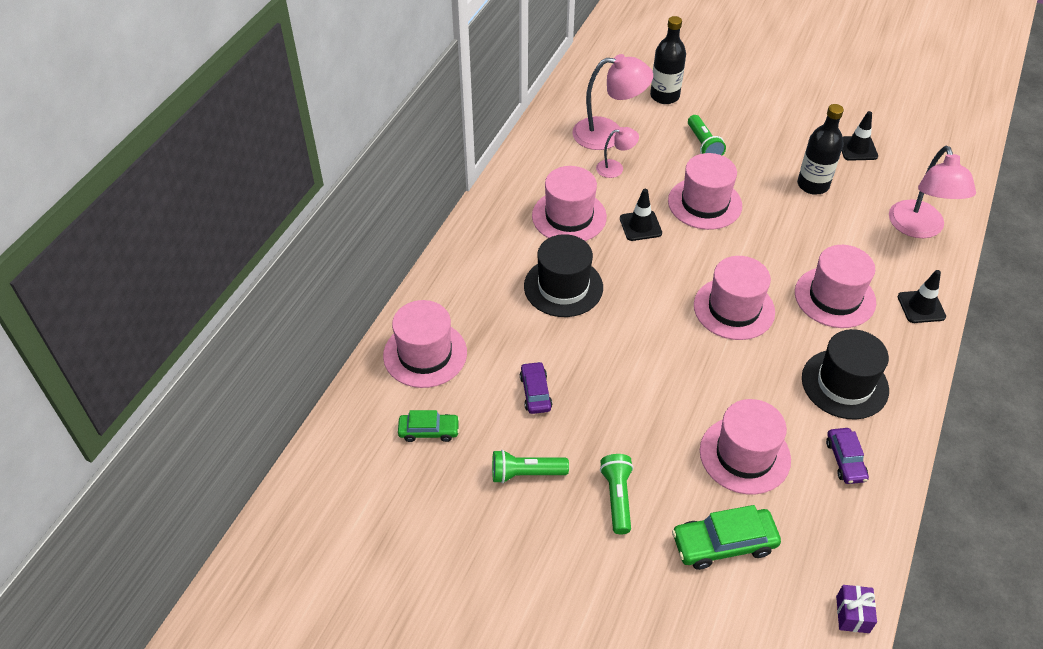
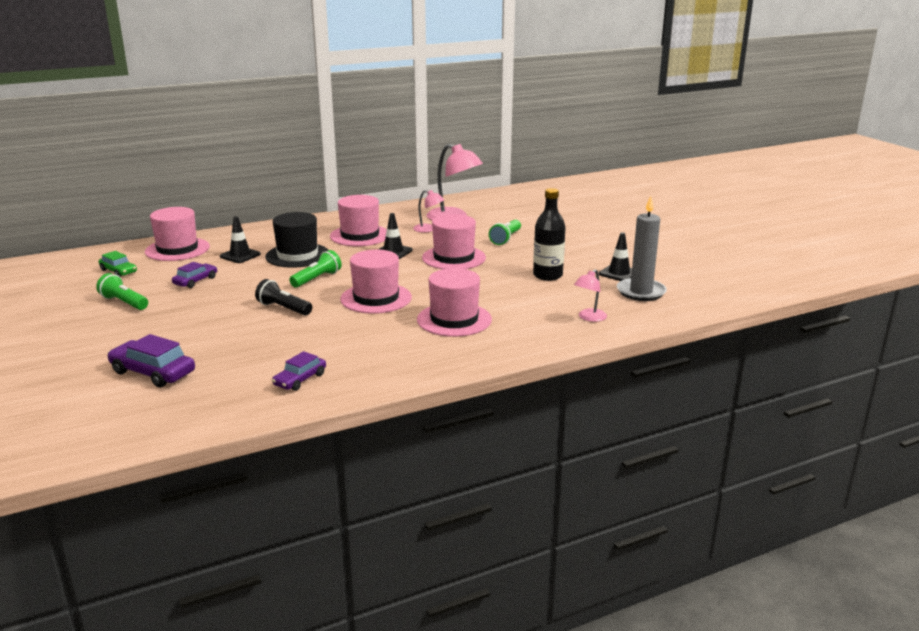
camera: 40 degrees right, 25 degrees down
green flashlight [600,454,633,534] -> green flashlight moved to [289,250,342,288]
black bottle [650,16,686,104] -> none
green car [672,505,781,570] -> purple car [107,334,195,387]
pink hat [700,399,791,495] -> none
black hat [802,329,889,420] -> none
purple gift [836,585,877,633] -> none
pink lamp [889,146,976,238] -> pink lamp [574,269,607,322], size x0.53
black traffic cone [897,270,946,323] -> black traffic cone moved to [220,216,261,263]
none -> black flashlight [255,279,312,315]
none -> grey candle [617,196,667,301]

